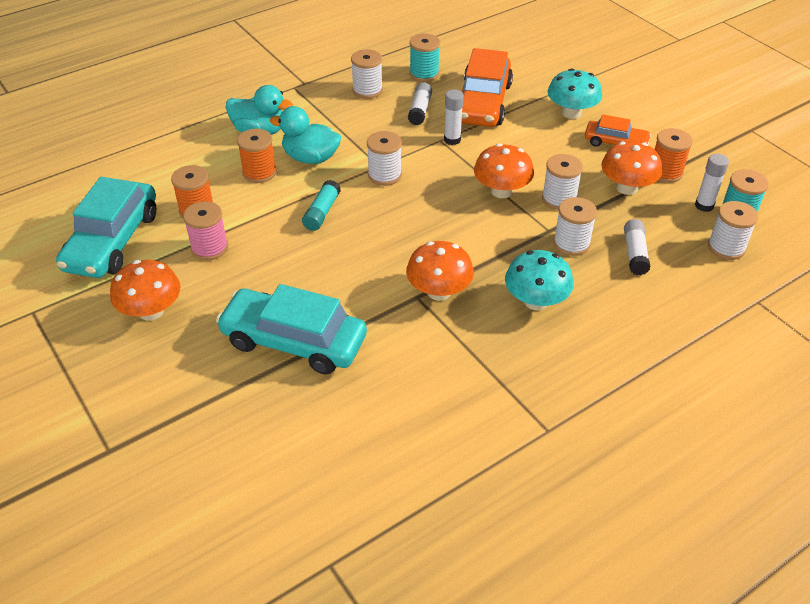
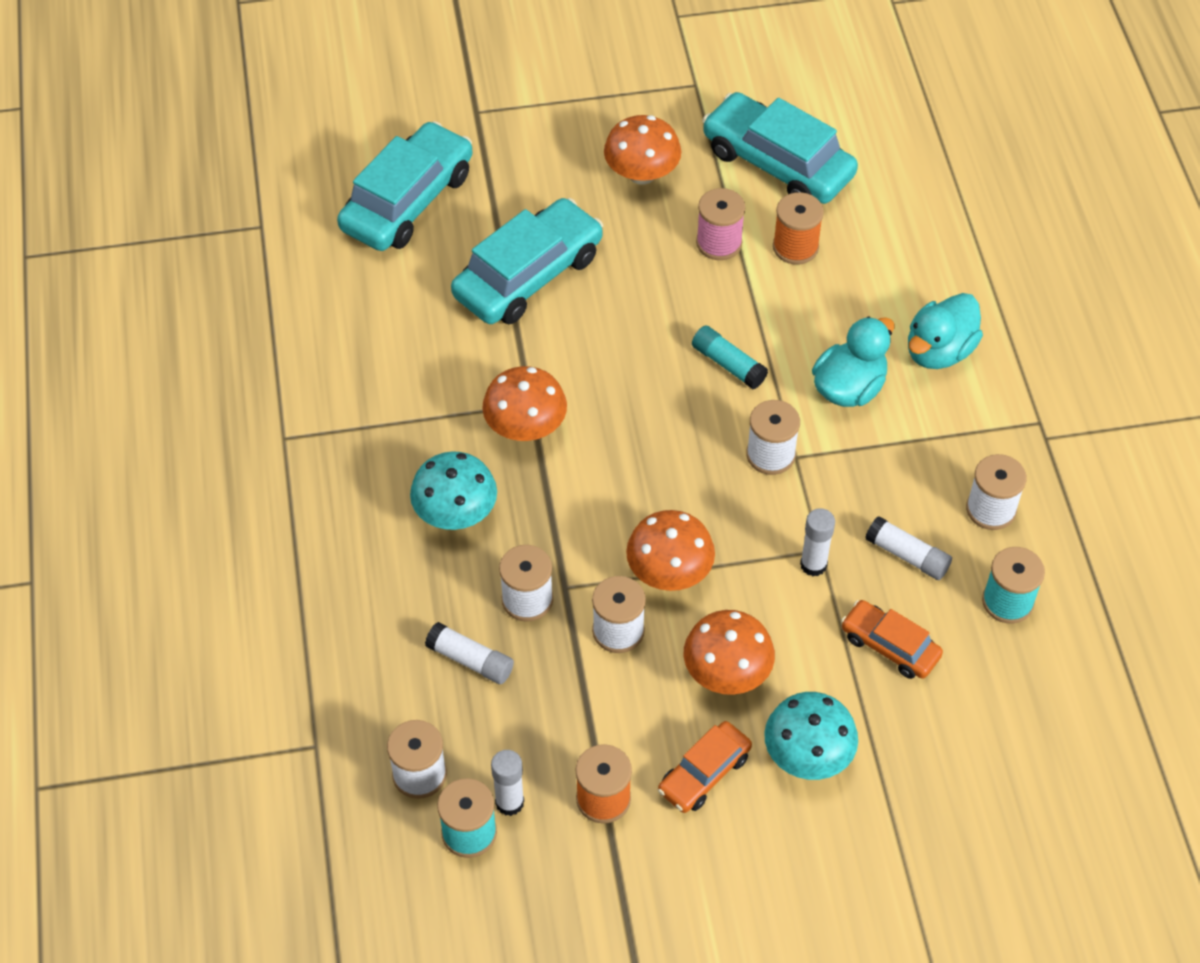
camera: 115 degrees right, 10 degrees up
orange spool [237,129,276,183] -> none
orange car [461,48,513,127] -> orange car [841,600,943,679], size x0.55
orange mushroom [601,141,662,195] -> orange mushroom moved to [684,610,775,695]
none -> turquoise car [337,121,473,251]

